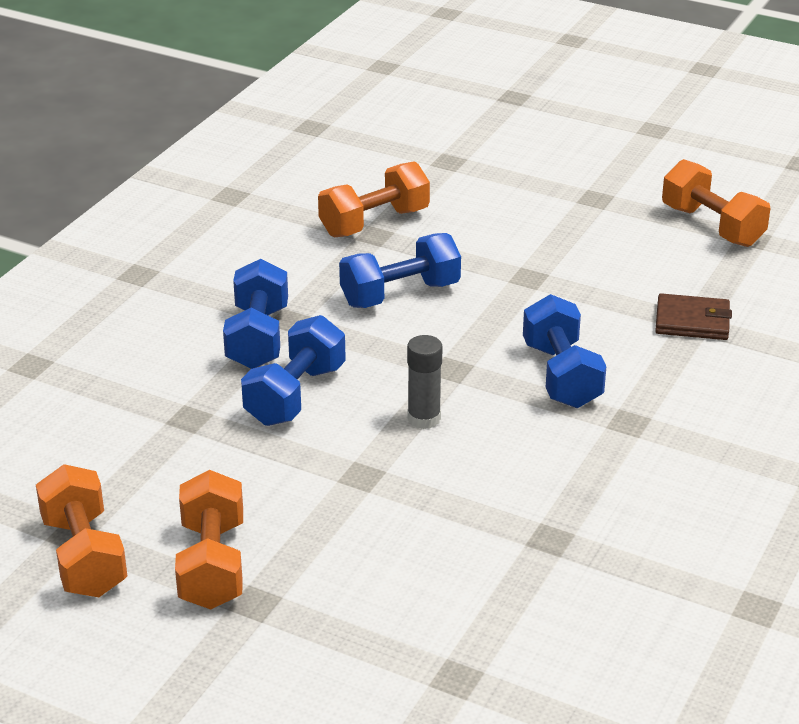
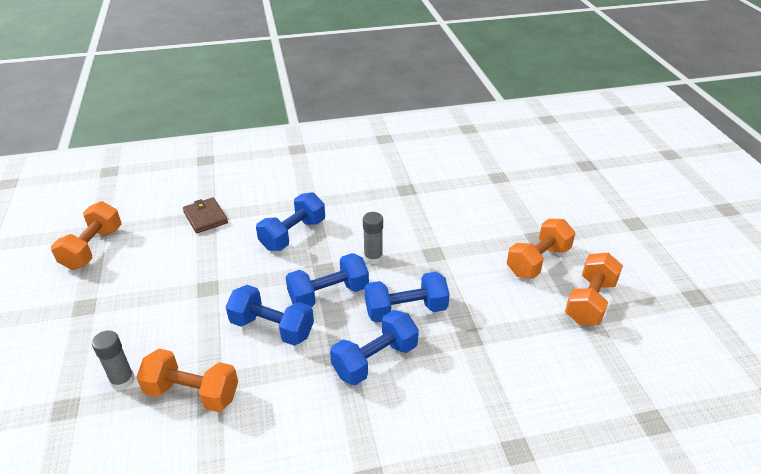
camera: 130 degrees left, 5 degrees up
none -> grey glue stick [92,330,135,390]
none -> blue dumbbell [286,253,369,307]

